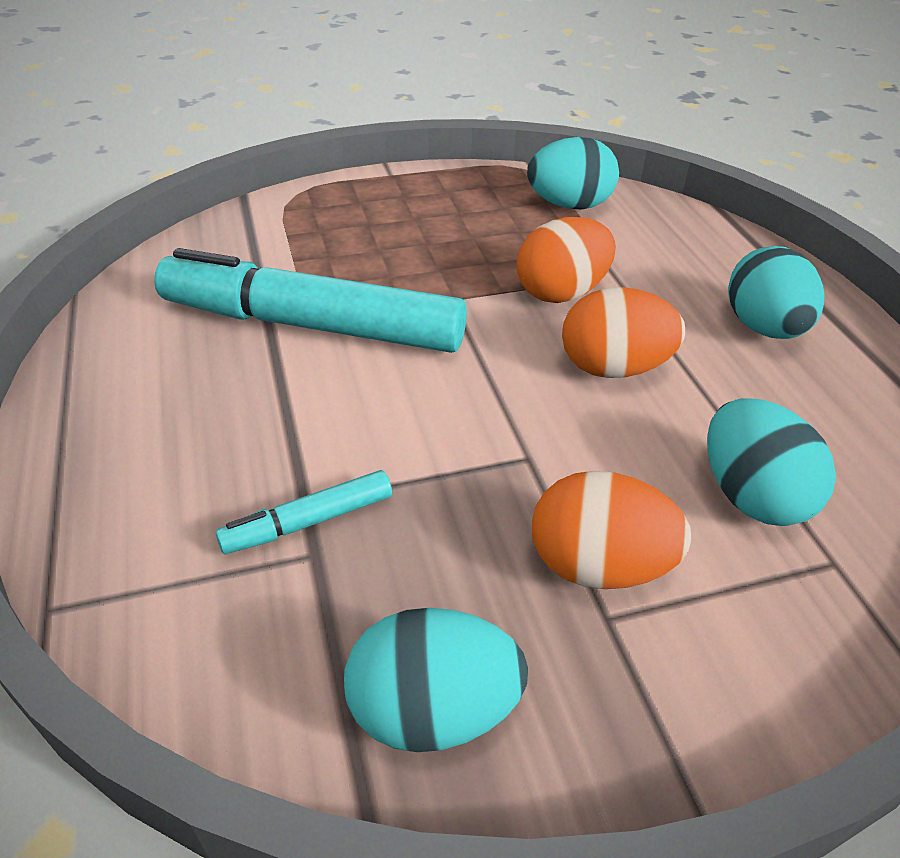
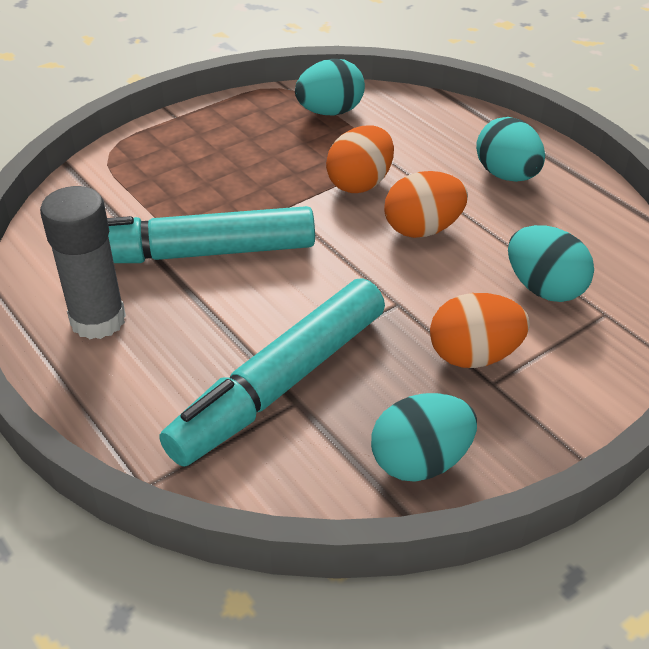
camera: 20 degrees left, 0 degrees up
turquoise marker [215,470,392,554] -> turquoise marker [159,278,385,467], size x2.28
none -> grey glue stick [40,186,126,339]

